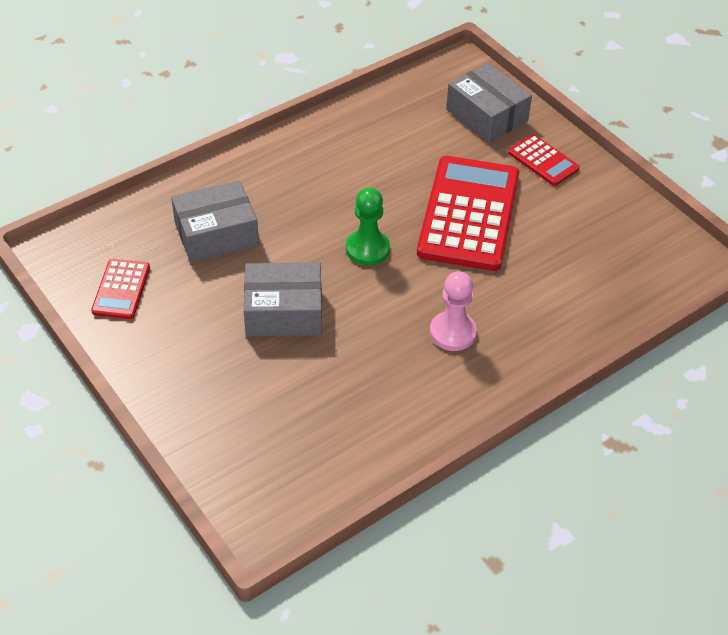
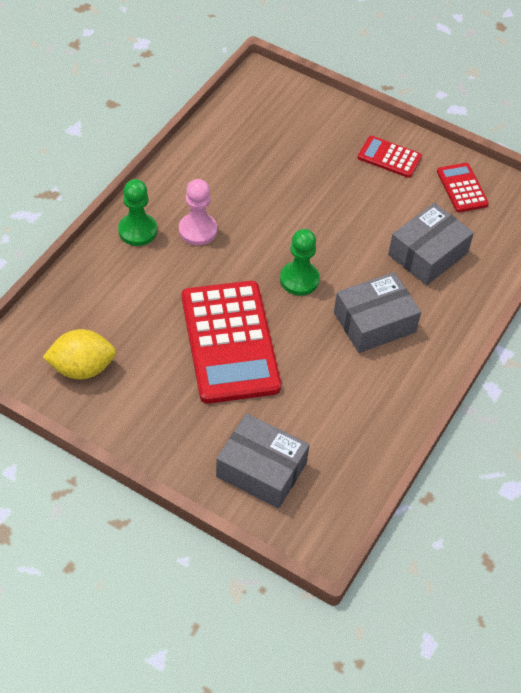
camera: 155 degrees right, 5 degrees up
grey box [244,262,322,337] -> grey box moved to [334,272,421,353]
red calculator [508,134,580,186] -> red calculator moved to [358,136,422,178]
none -> yellow lemon [42,329,116,379]
none -> green pawn [118,179,157,246]

